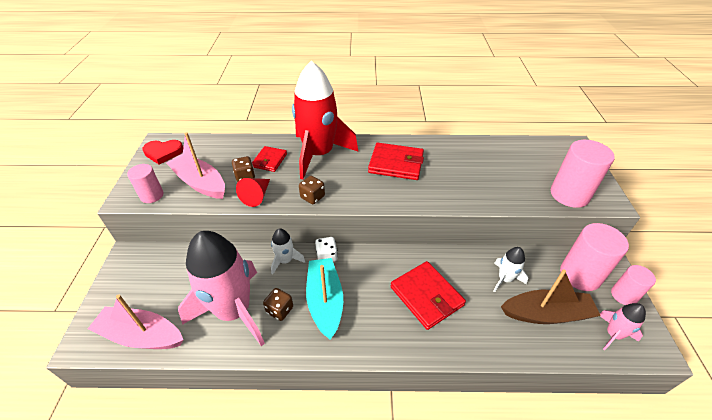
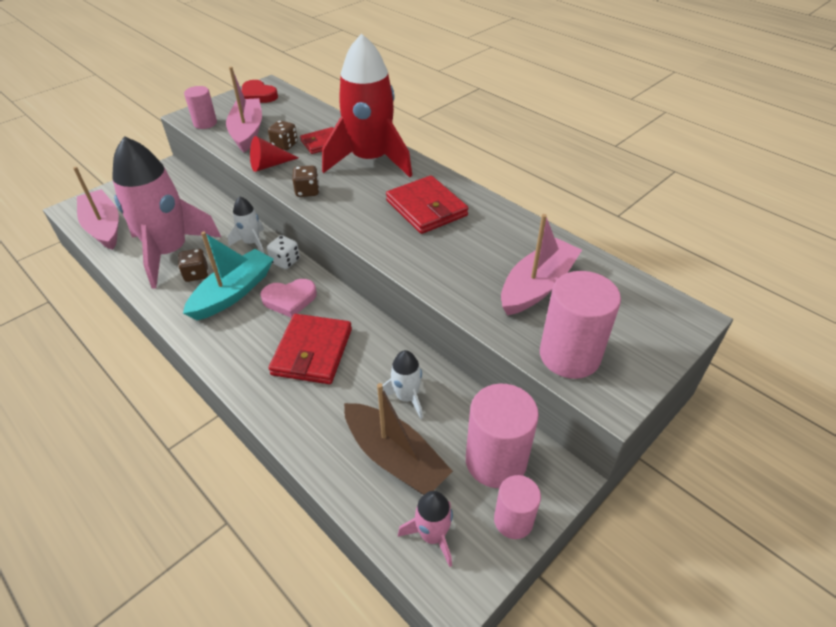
camera: 45 degrees right, 0 degrees up
none -> pink heart [260,279,317,318]
none -> pink boat [501,214,582,316]

